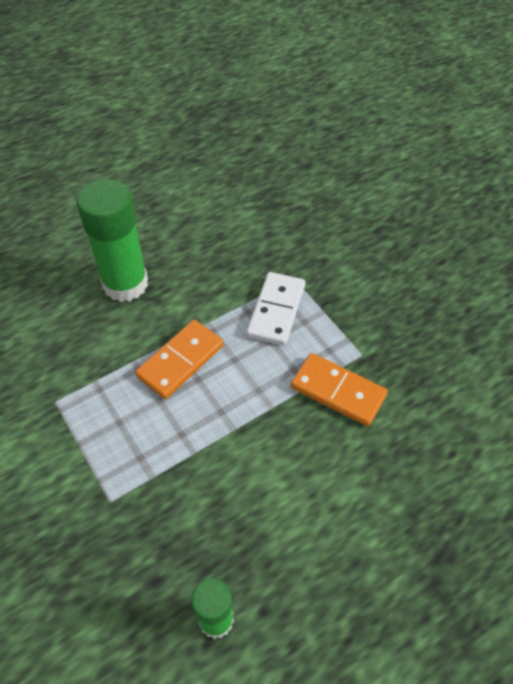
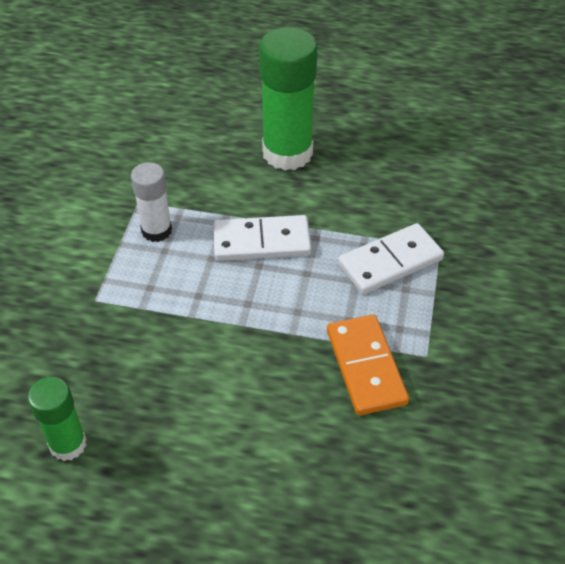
camera: 45 degrees right, 5 degrees down
orange domino [135,320,224,399] -> white domino [213,215,311,261]
none -> white glue stick [131,162,172,242]

